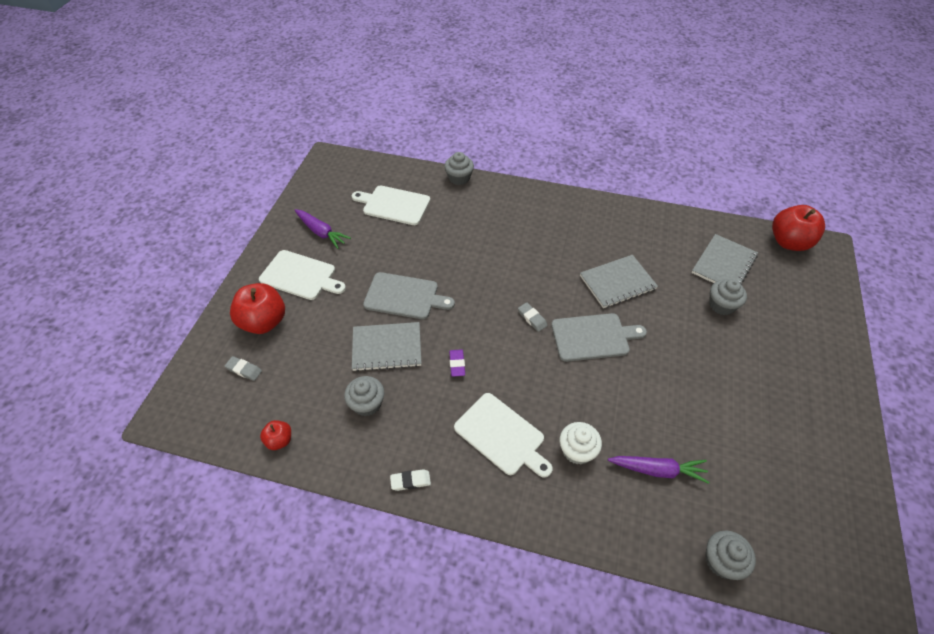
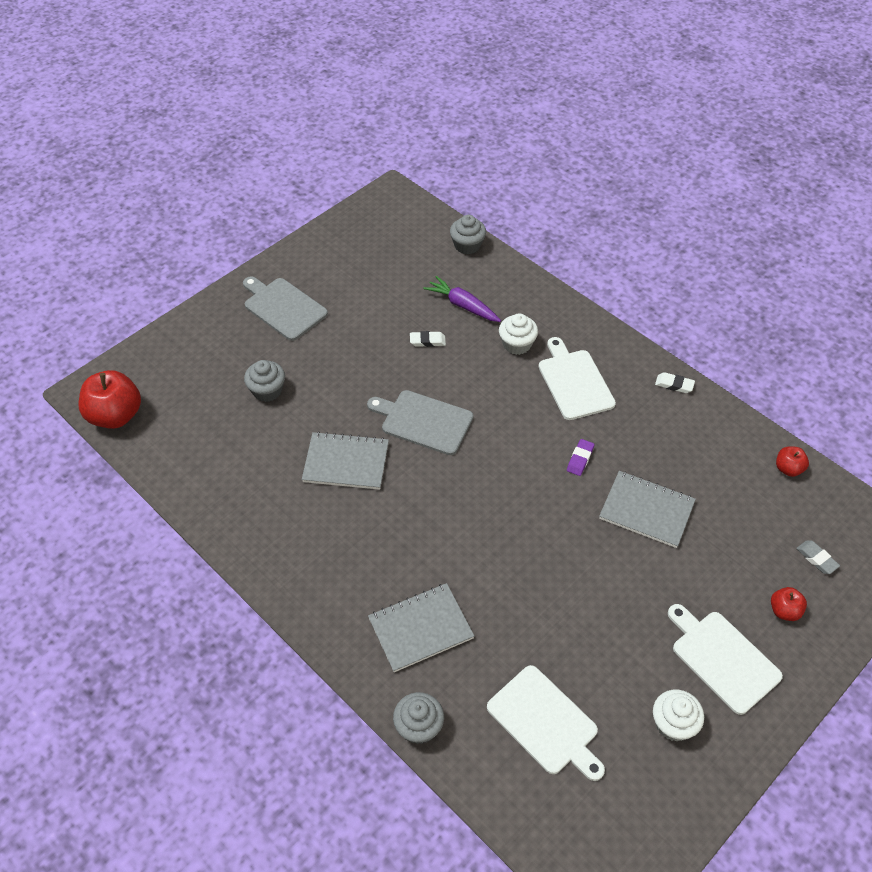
camera: 150 degrees left, 0 degrees up
red apple [230,283,285,334] -> red apple [771,587,807,621], size x0.51
purple carrot [295,209,351,249] -> white cupcake [653,690,704,741]
grey cupcake [344,376,384,416] -> none
grey cutting board [363,272,455,319] -> grey cutting board moved to [243,276,328,341]
grey eraser [518,302,548,332] -> none
grey notebook [692,234,758,285] -> grey notebook moved to [368,583,474,672]
none -> white eraser [410,331,446,347]

